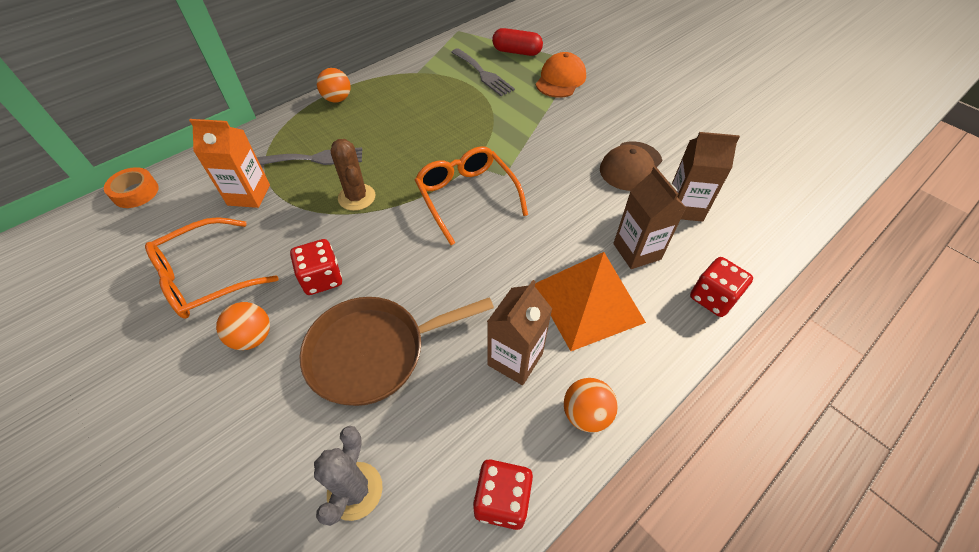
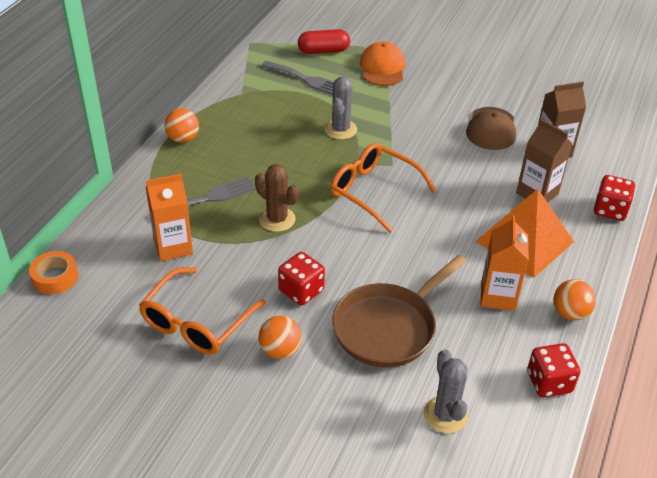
camera: 25 degrees left, 10 degrees down
brown carton [487,280,552,385] -> orange carton [480,215,529,311]
none -> grey cactus [324,77,357,140]

